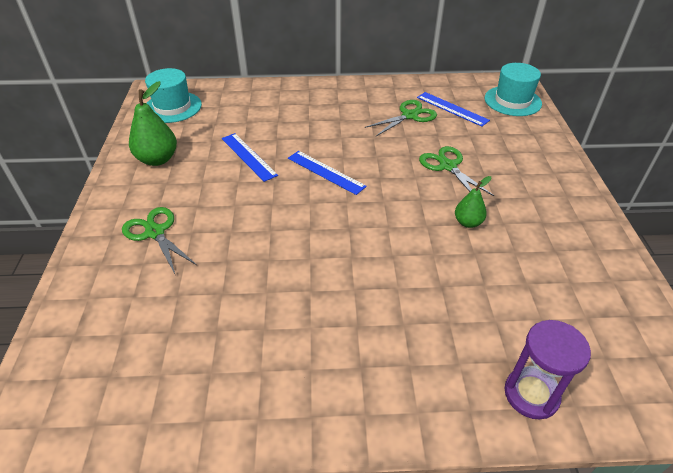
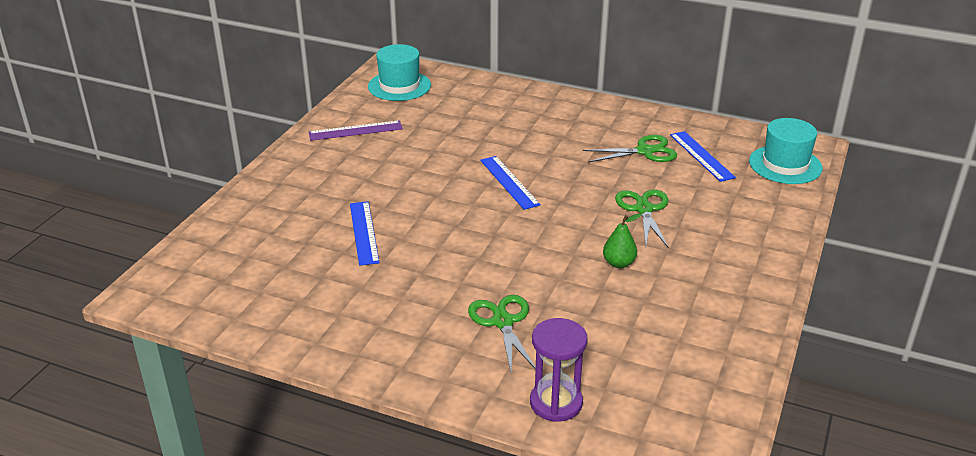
camera: 25 degrees right, 10 degrees down
green scissors [122,207,197,276] -> green scissors moved to [468,295,536,371]
green pear [129,81,177,166] -> purple ruler [309,120,403,141]
blue ruler [222,133,278,182] -> blue ruler moved to [350,201,380,266]

